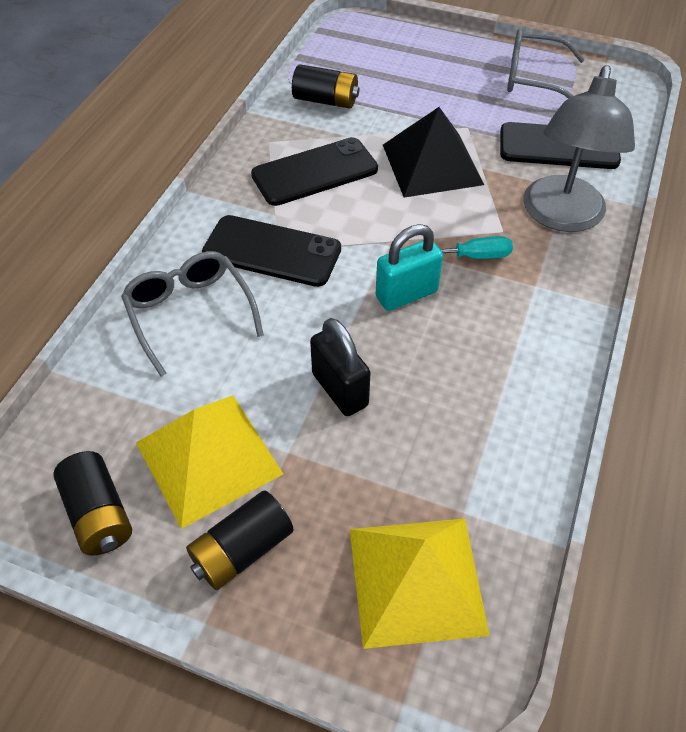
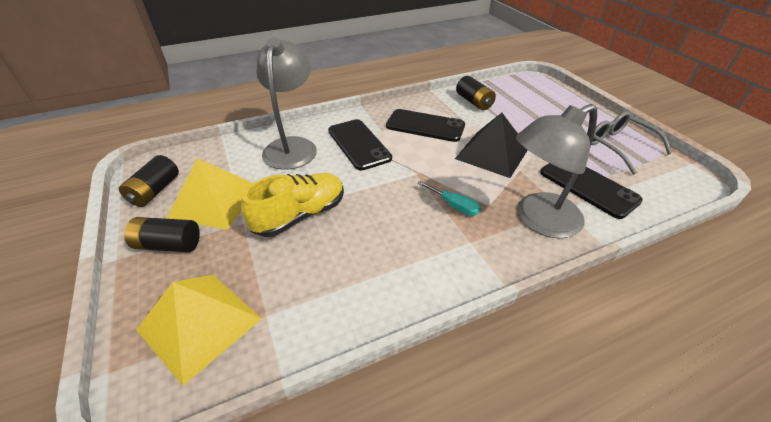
camera: 45 degrees right, 10 degrees down
grey glasses [121,251,264,377] -> grey lamp [256,37,317,170]
black padlock [310,318,371,416] -> yellow shoe [241,173,344,237]
turquoise padlock [375,224,443,311] -> none

